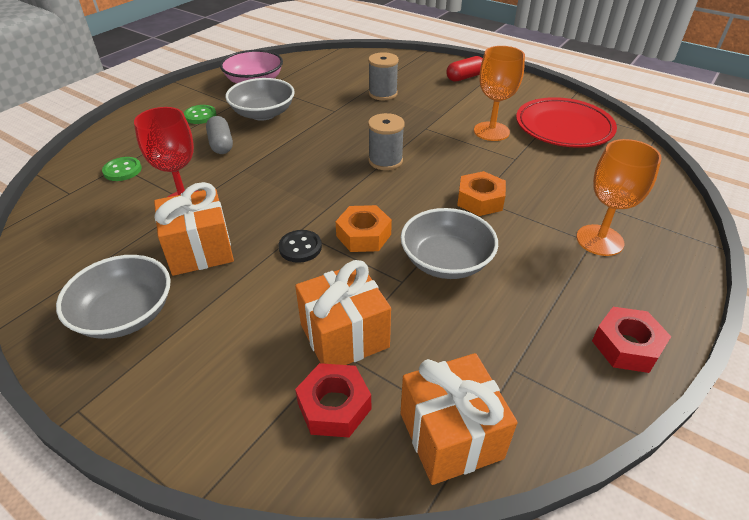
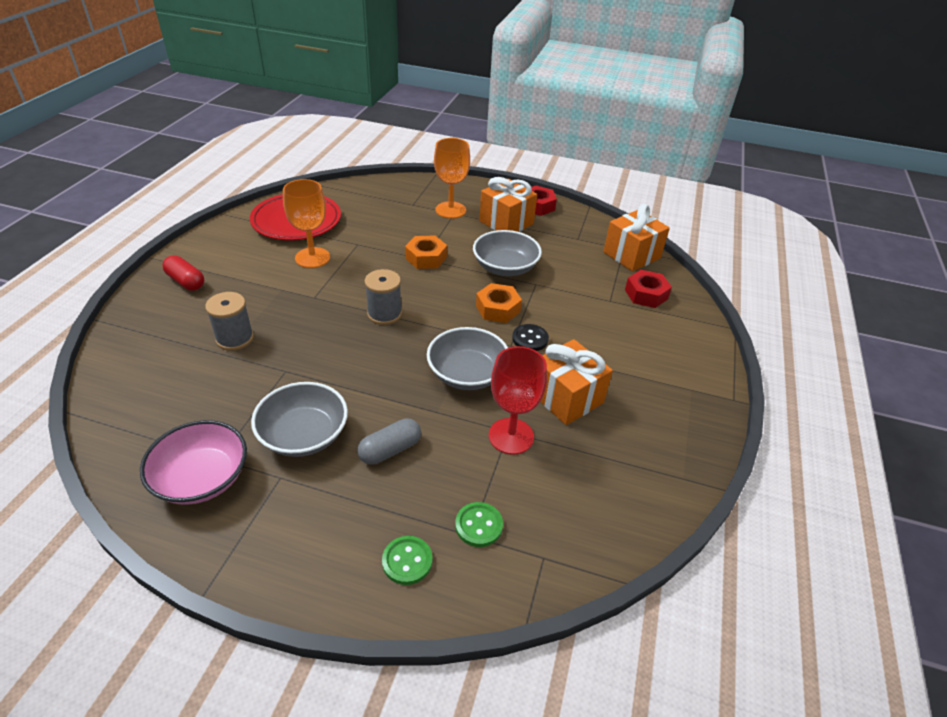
camera: 110 degrees left, 0 degrees up
grey bowl [56,255,171,339] -> grey bowl moved to [427,327,508,390]
green button [184,105,217,124] -> green button moved to [382,536,432,585]
orange gift [295,260,391,365] -> orange gift moved to [479,177,537,232]

